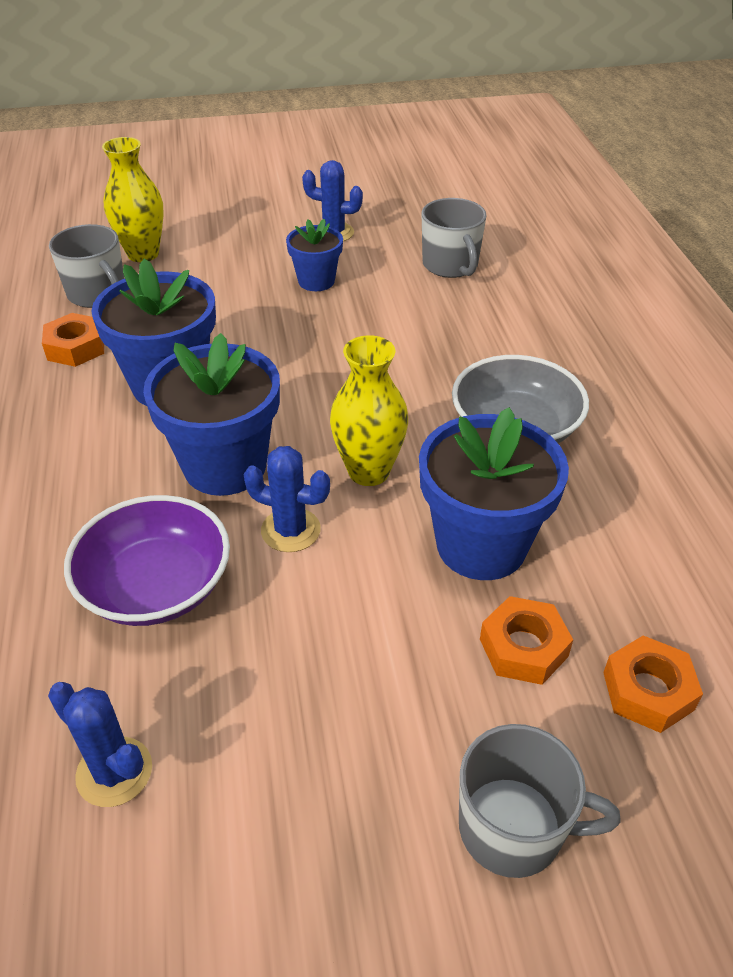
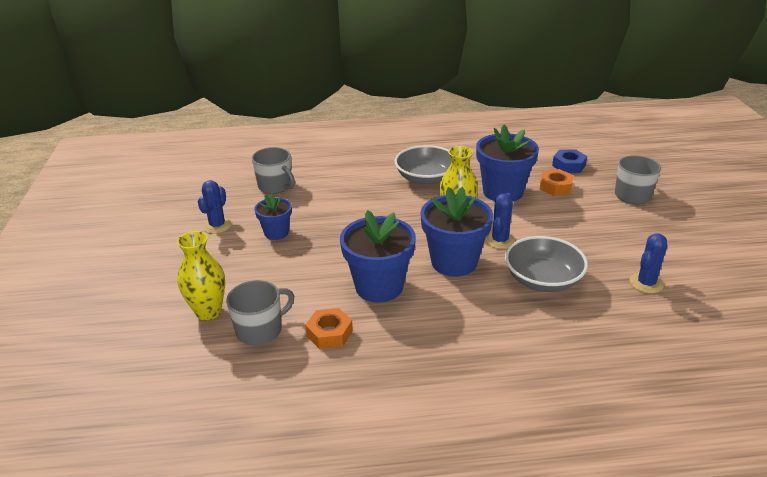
camera: 85 degrees left, 10 degrees down
purple bowl [64,495,230,626] -> grey bowl [505,236,588,292]
grey mug [421,198,487,278] -> grey mug turned 60 degrees clockwise [252,147,295,194]
orange nut [603,635,703,733] -> blue nut [552,149,587,173]

